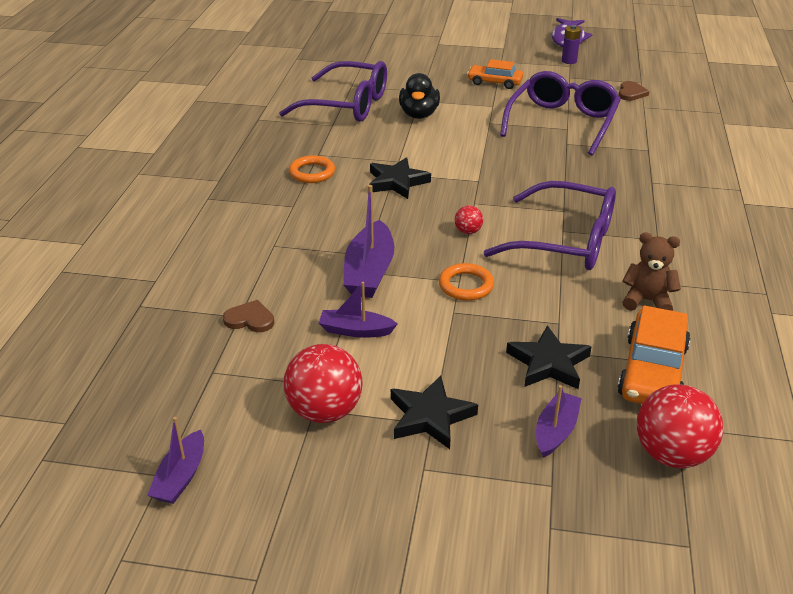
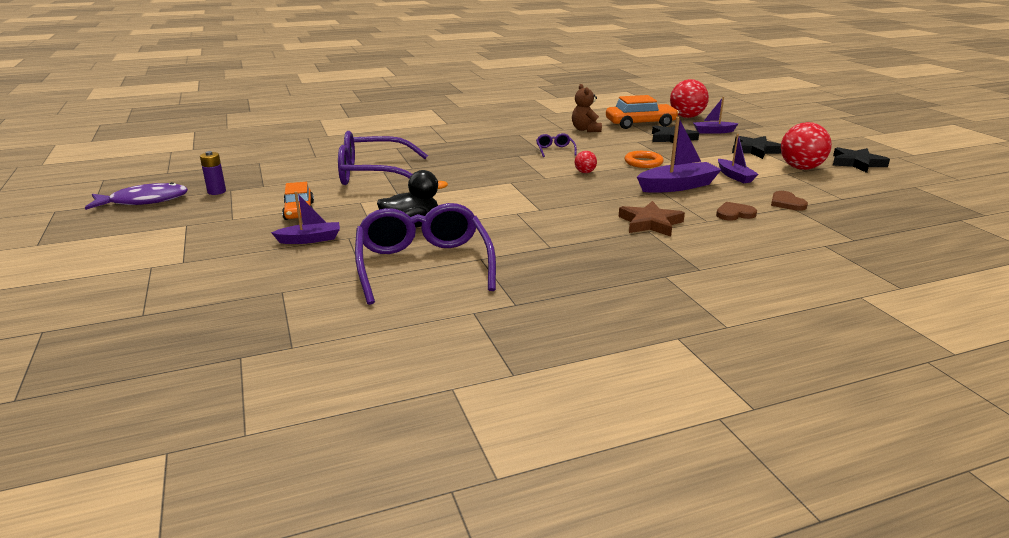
camera: 120 degrees left, 10 degrees down
purple boat [147,417,204,504] -> purple boat moved to [271,191,340,244]
orange ring [289,155,335,183] -> none
black star [369,157,431,199] -> black star moved to [833,147,890,173]
purple glasses [484,181,616,270] -> purple glasses [536,133,577,157], size x0.42
brown heart [618,81,650,101] -> brown heart moved to [716,202,757,220]
none -> brown star [619,201,685,237]

